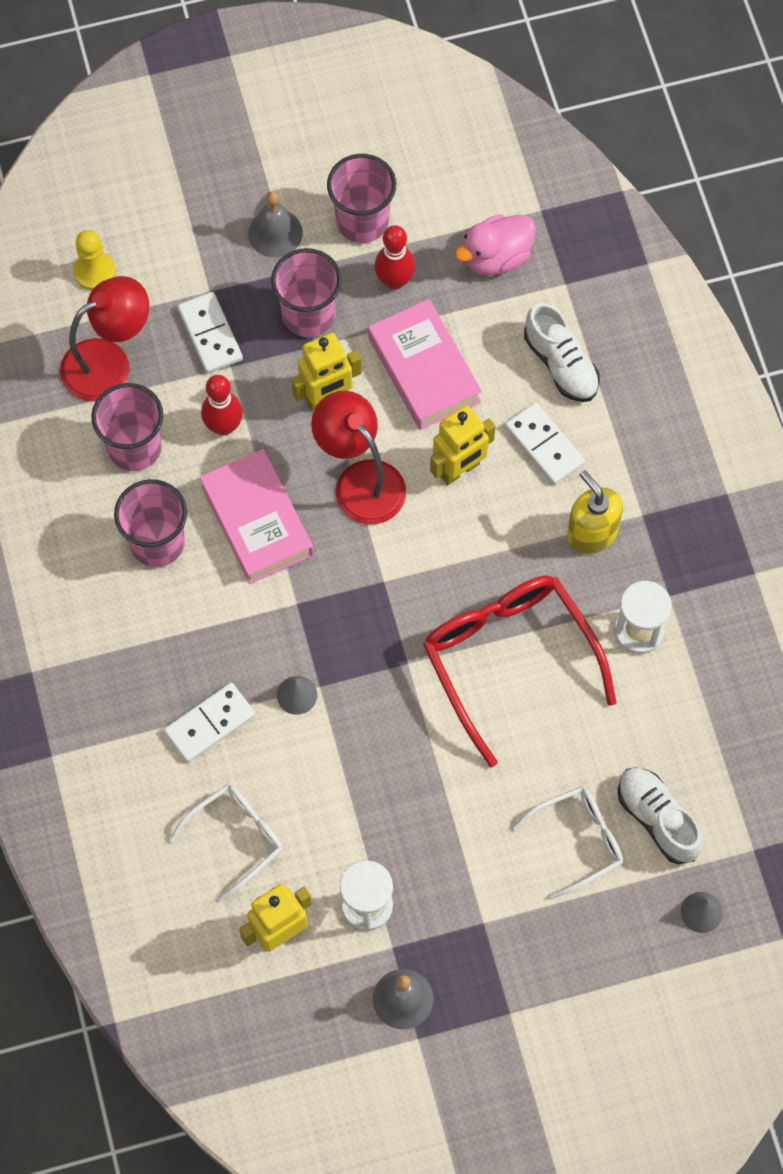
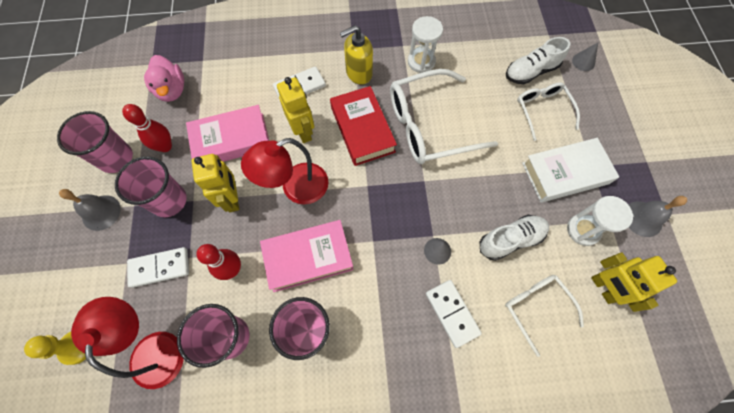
camera: 80 degrees left, 0 degrees up
red glasses [423,576,617,767] -> white glasses [390,69,498,164]
white shoe [524,303,600,402] -> white shoe moved to [480,215,549,261]
none -> red book [330,86,397,166]
none -> white book [522,138,619,203]

